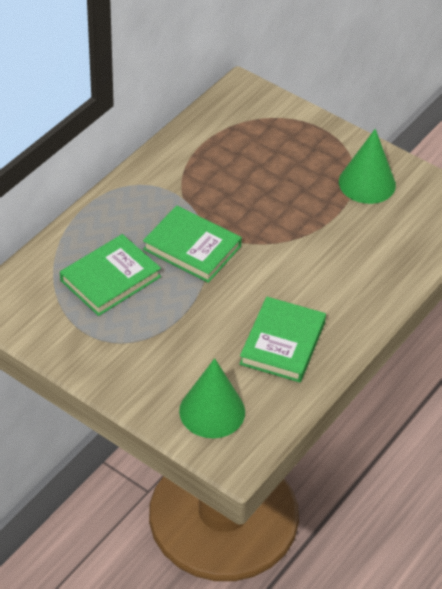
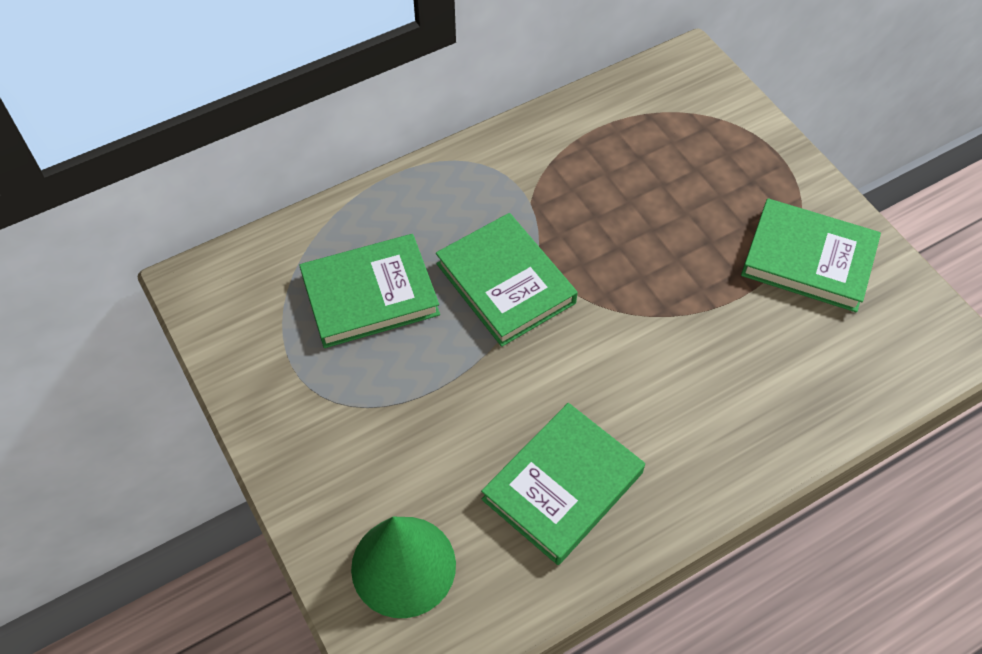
camera: 25 degrees right, 10 degrees up
green cone [339,129,396,204] -> green book [741,198,881,312]

